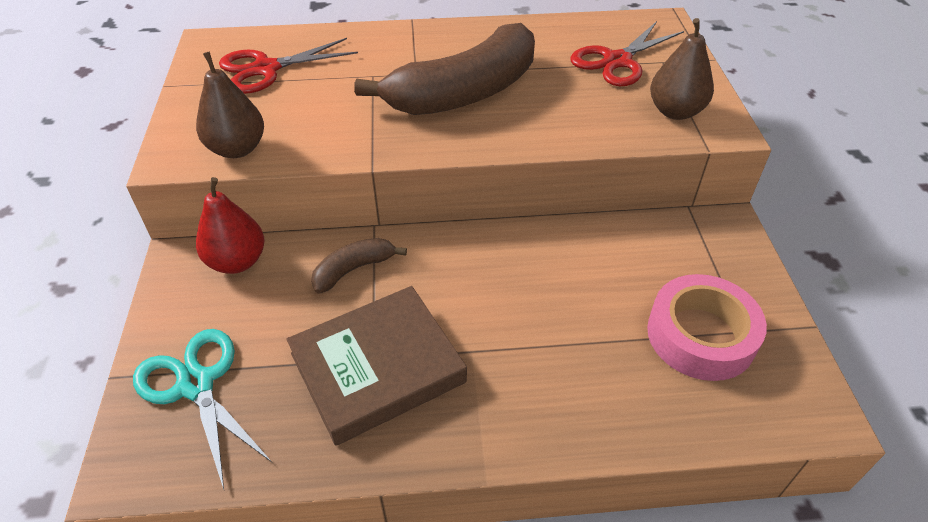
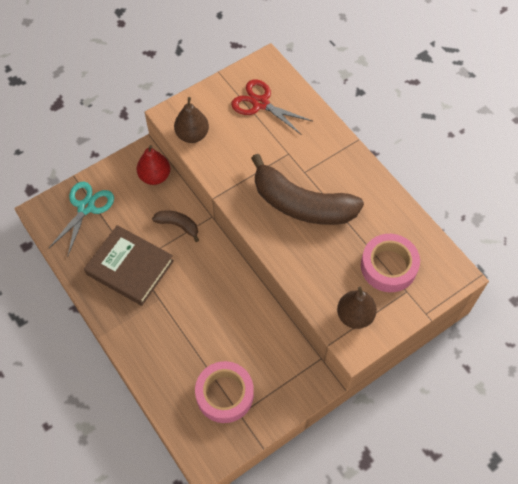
camera: 60 degrees right, 15 degrees up
red scissors [570,21,684,86] -> pink tape [361,234,420,292]

